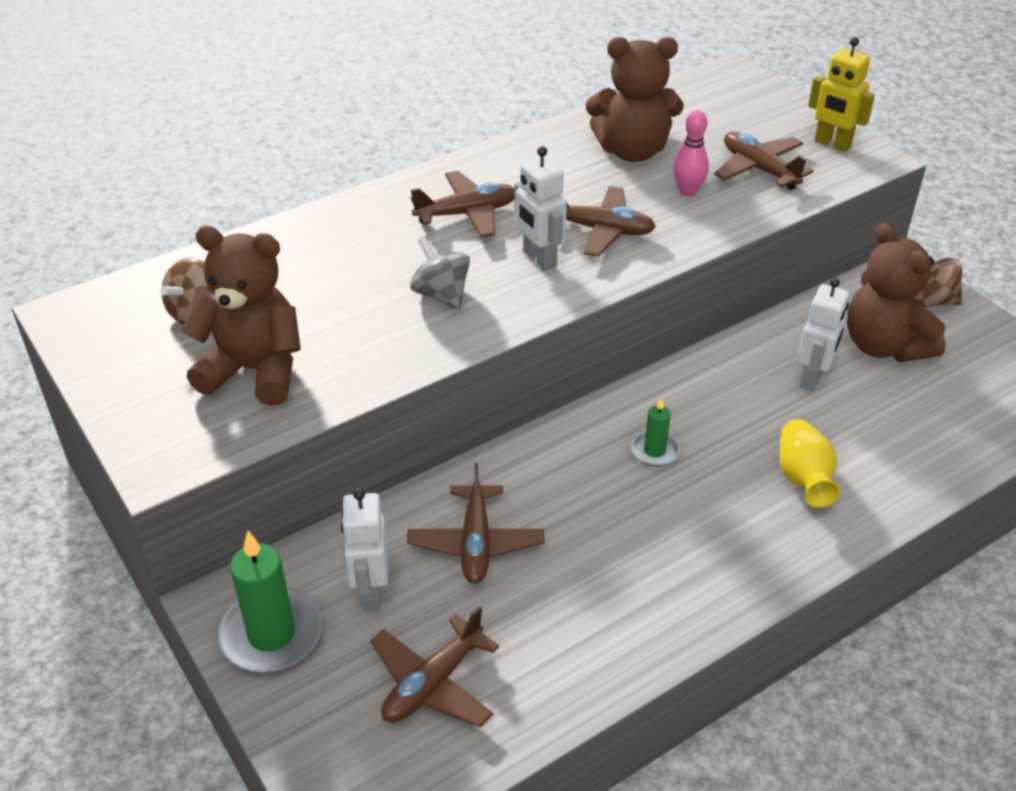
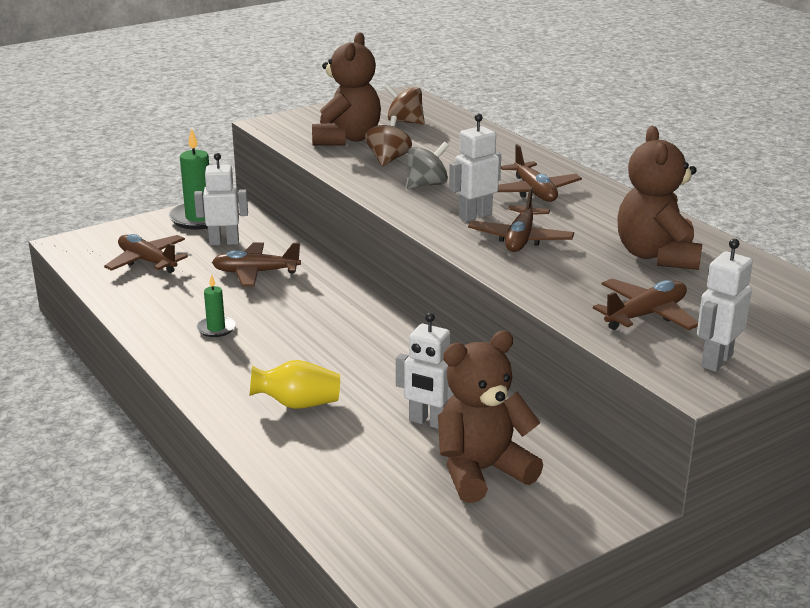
camera: 90 degrees right, 15 degrees down
green candle [631,397,680,466] -> green candle moved to [196,274,236,337]
pink bowling pin [673,110,709,197] -> none
yellow robot [808,37,875,152] -> white robot [697,239,753,372]
brown spinning top [914,258,963,307] -> brown spinning top moved to [365,116,412,167]

